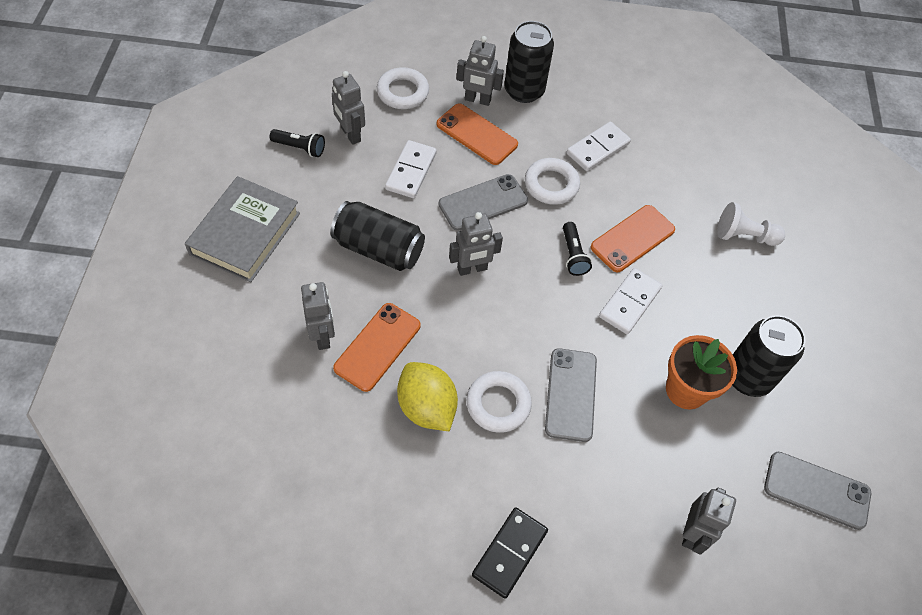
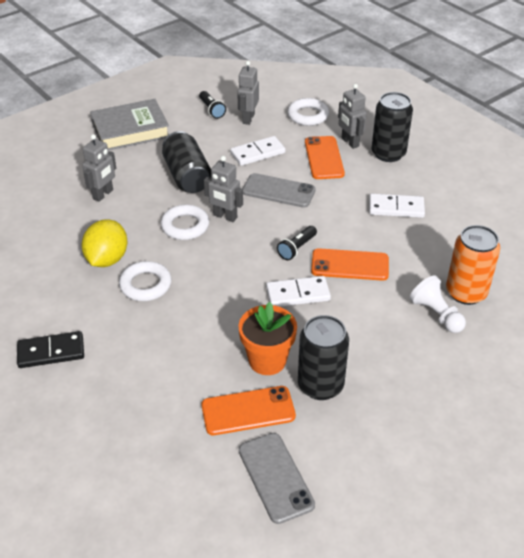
camera: 50 degrees right, 15 degrees down
orange phone [333,303,421,392] -> orange phone moved to [201,386,296,435]
white ring [525,158,580,205] -> white ring moved to [161,204,209,240]
grey phone [545,348,597,442] -> none
grey robot [682,487,736,555] -> none
none -> orange can [446,225,500,305]

